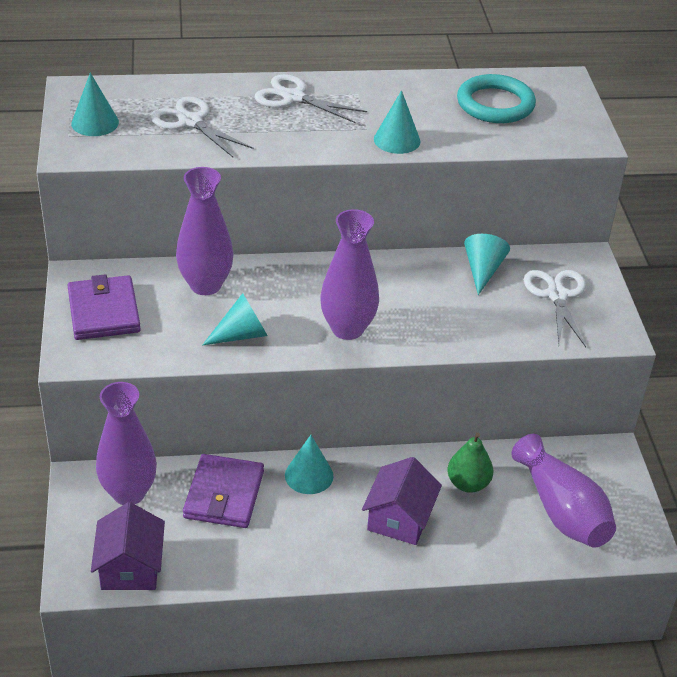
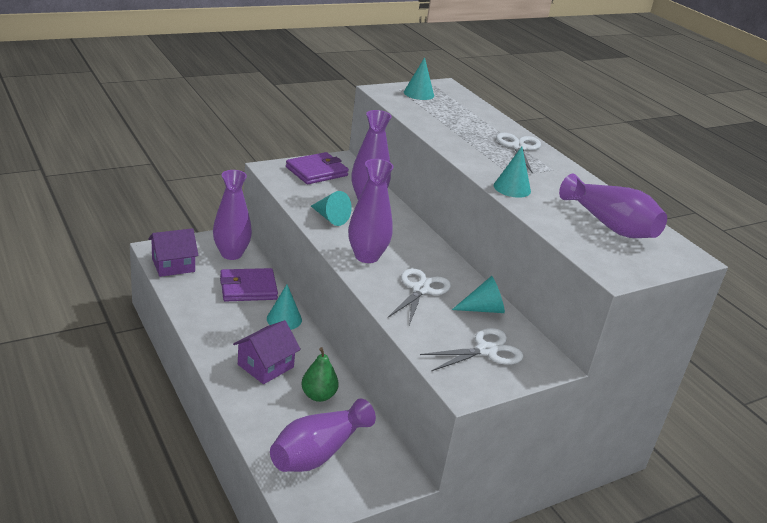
camera: 65 degrees right, 10 degrees down
white scissors [150,96,254,157] -> white scissors moved to [388,268,451,325]
purple house [362,457,442,545] -> purple house turned 45 degrees counterclockwise [233,320,301,384]
turquoise ring [457,74,536,123] -> purple vase [559,174,667,238]

